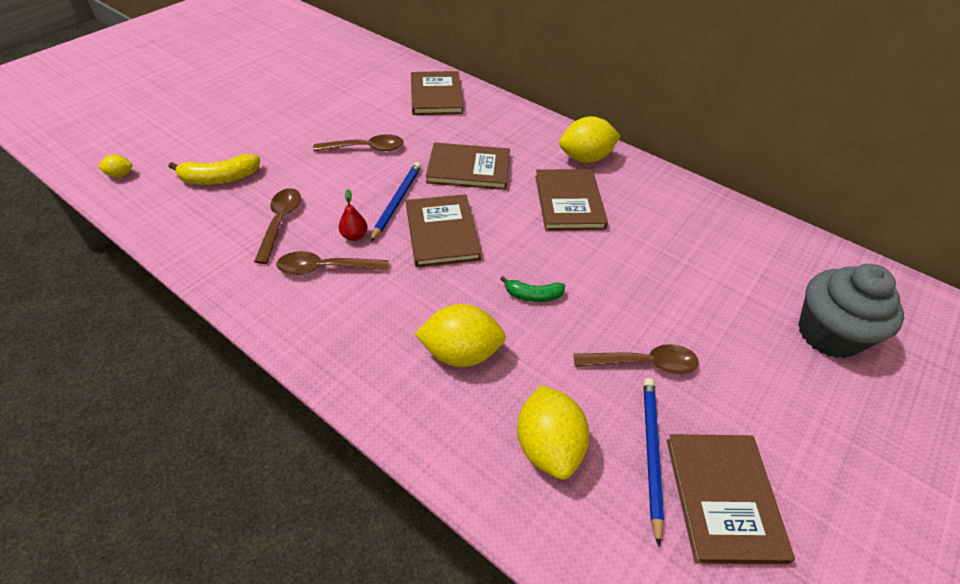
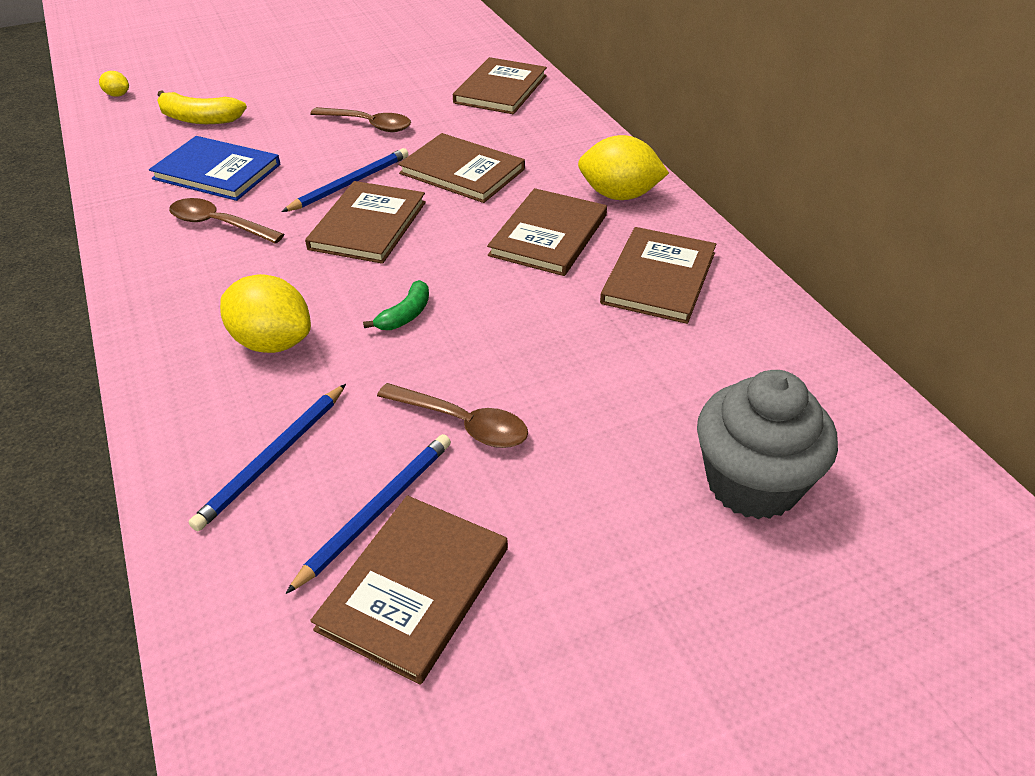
camera: 30 degrees right, 5 degrees down
brown spoon [254,188,301,264] -> blue book [149,136,280,201]
red pear [339,189,367,241] -> none
green banana [500,276,565,302] -> green banana turned 90 degrees counterclockwise [363,280,429,330]
yellow lemon [517,385,589,479] -> blue pencil [189,384,346,531]
none -> brown book [600,227,716,324]

